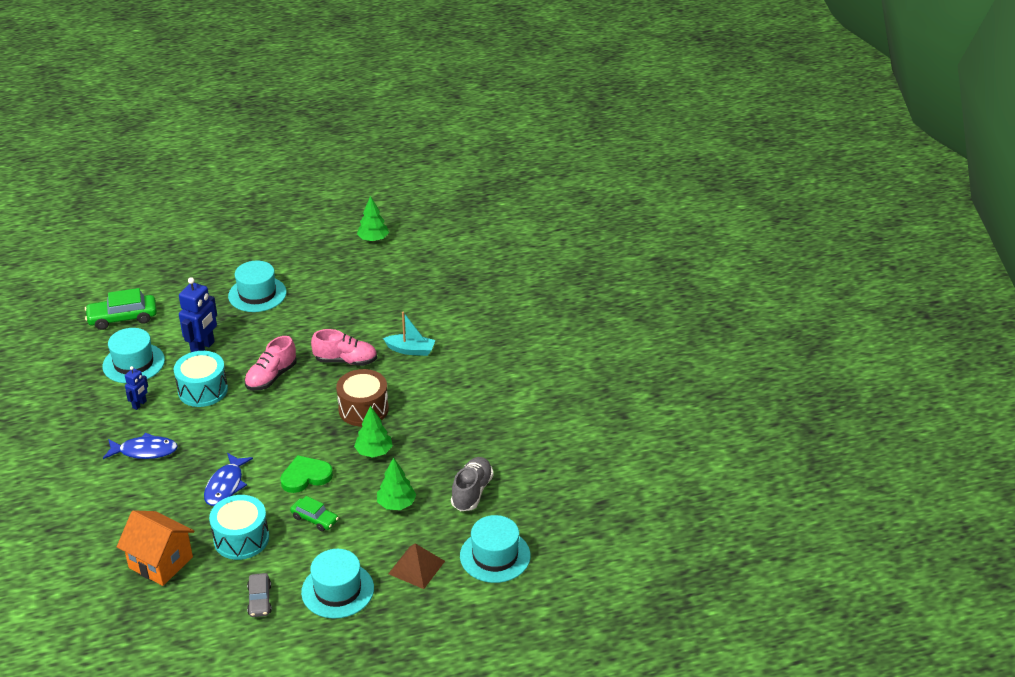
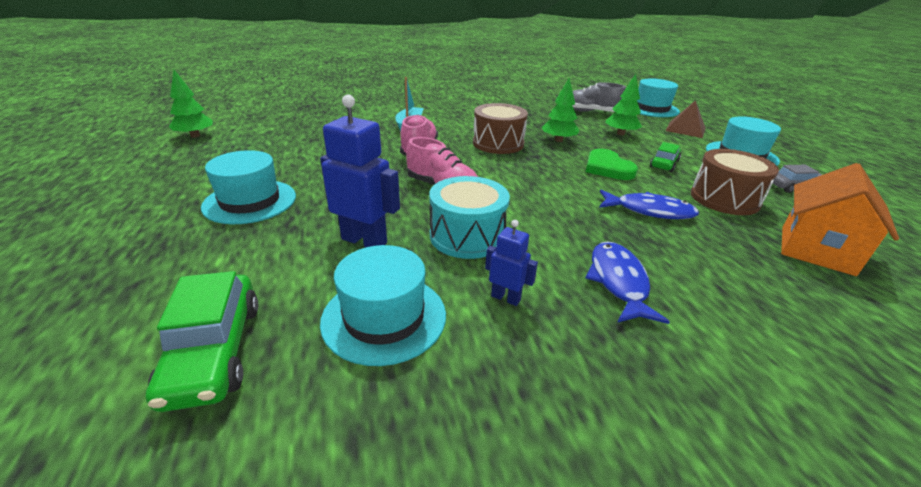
camera: 90 degrees left, 5 degrees down
turquoise drum [209,495,269,560] -> brown drum [691,149,779,215]

